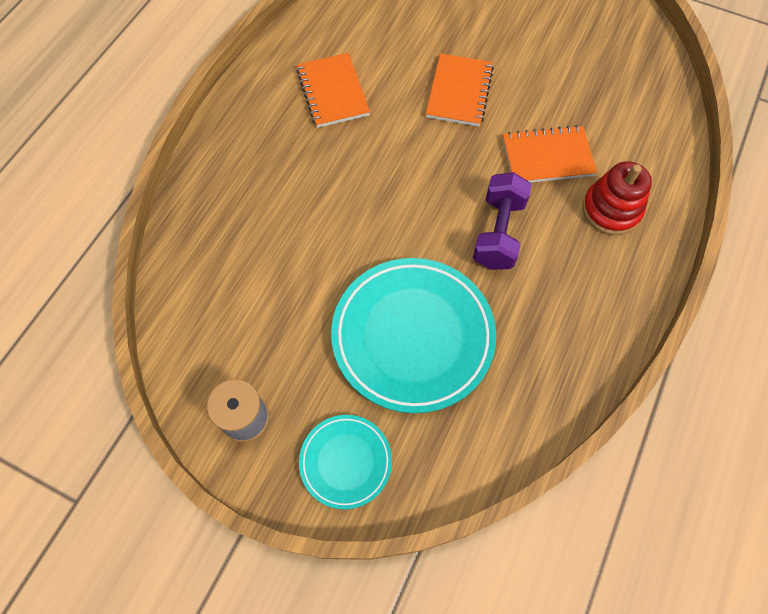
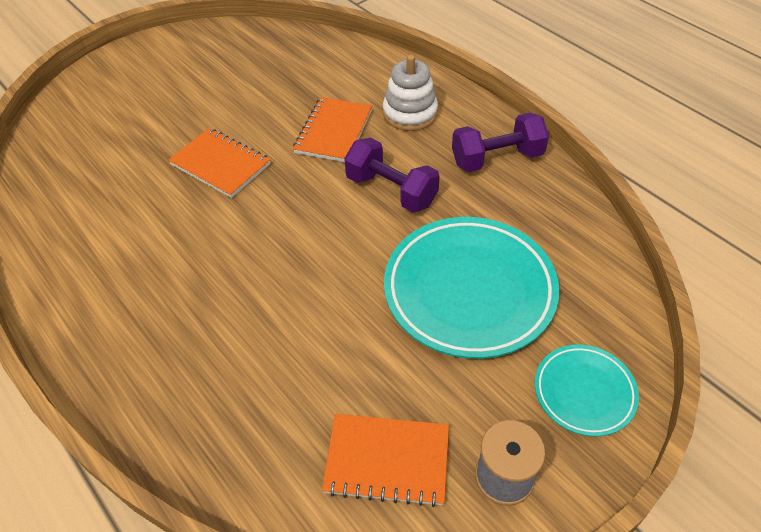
camera: 65 degrees left, 15 degrees down
orange notebook [296,53,370,128] -> orange notebook moved to [322,414,449,507]
red stacking toy [582,161,652,235] -> white stacking toy [383,55,438,131]
none -> purple dumbbell [452,113,549,172]

